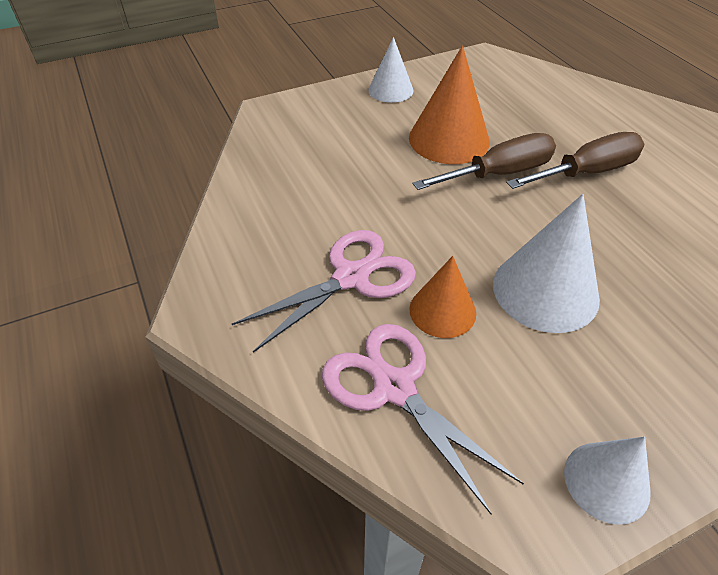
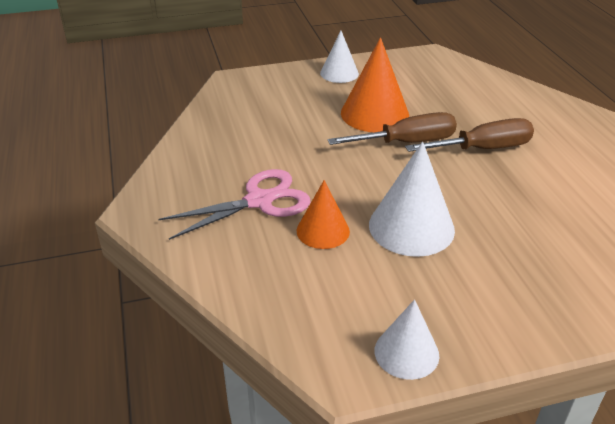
camera: 10 degrees right, 10 degrees down
pink scissors [322,324,524,514] -> none

